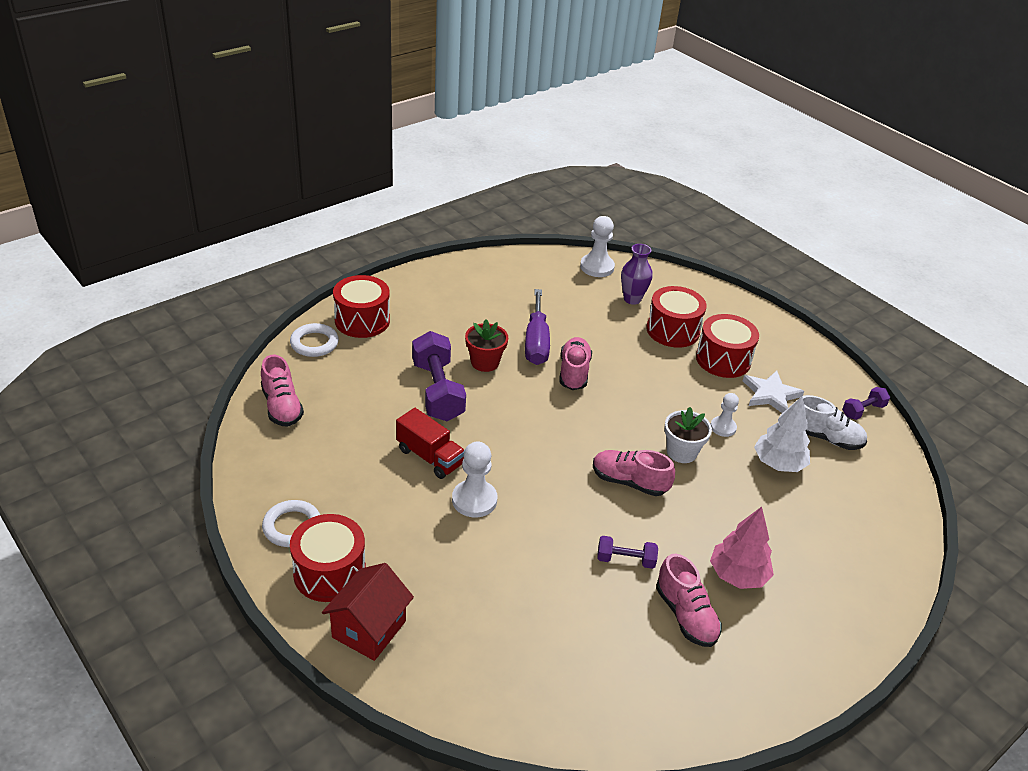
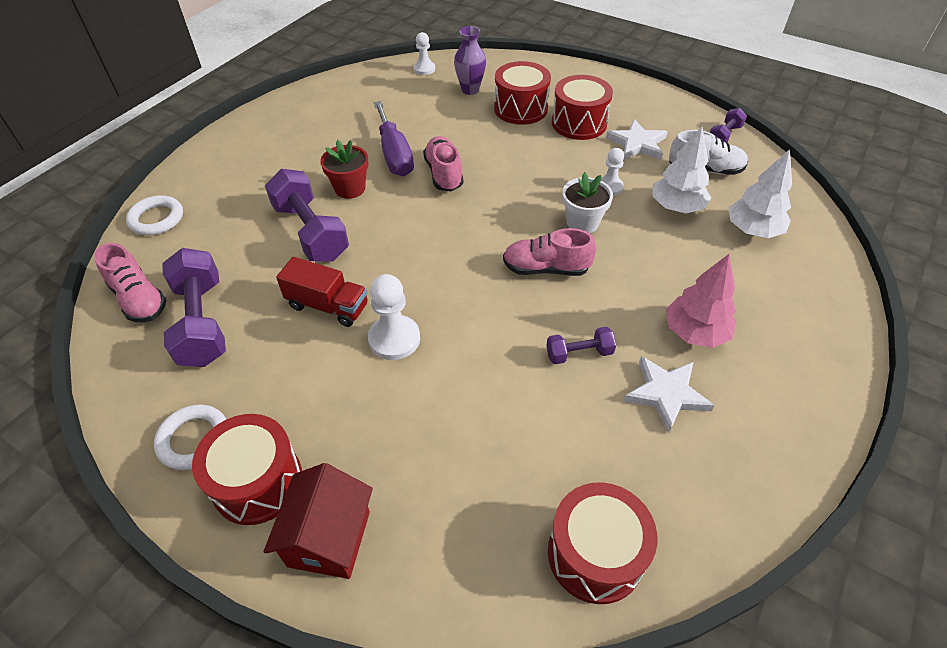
camera: 15 degrees left, 10 degrees up
red drum [333,275,390,338] -> red drum moved to [548,482,657,604]
white pawn [580,216,615,277] -> white pawn [413,32,435,75], size x0.63
pink shoe [656,553,722,647] -> white star [624,356,715,433]
none -> purple dumbbell [162,248,226,367]
none -> white tree [729,149,792,238]

